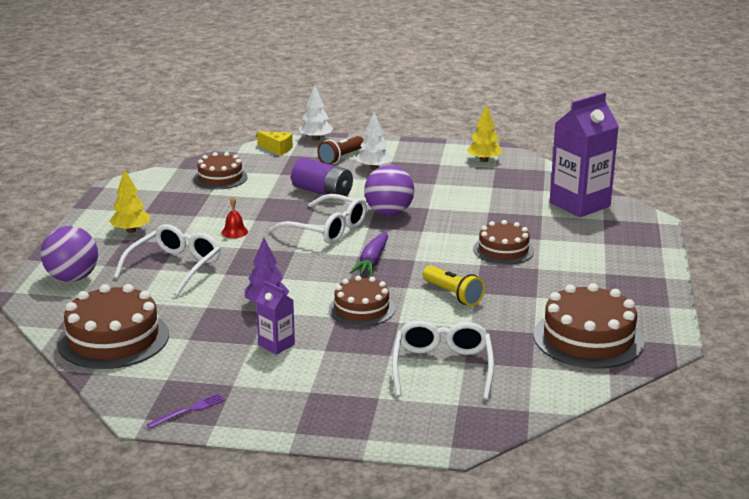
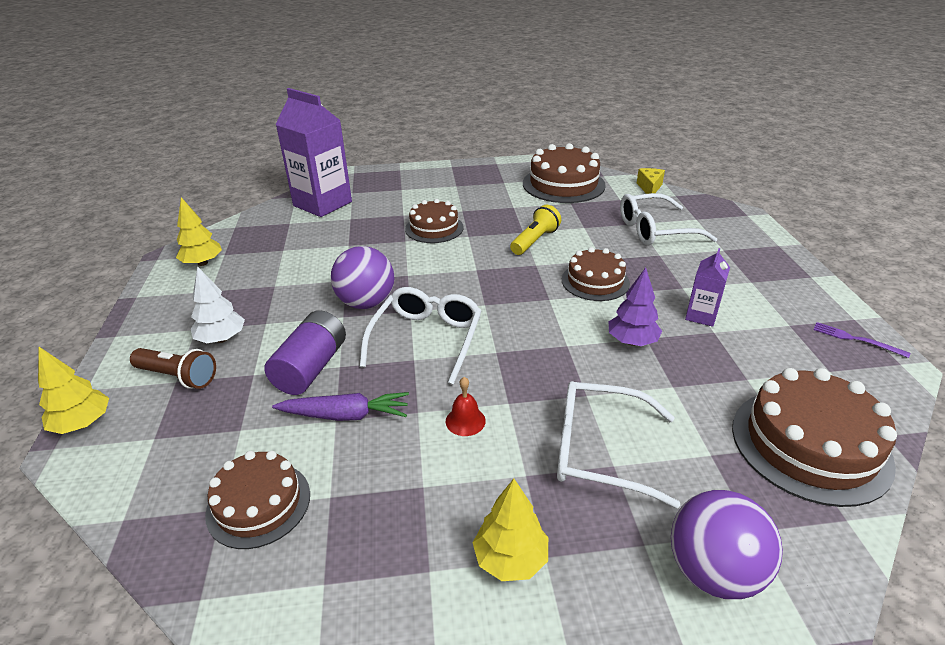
camera: 105 degrees left, 10 degrees up
yellow cheese [257,131,293,155] -> yellow cheese moved to [637,168,665,199]
white tree [299,86,333,141] -> yellow tree [38,347,109,434]
purple carrot [349,231,388,276] -> purple carrot moved to [272,392,409,421]

